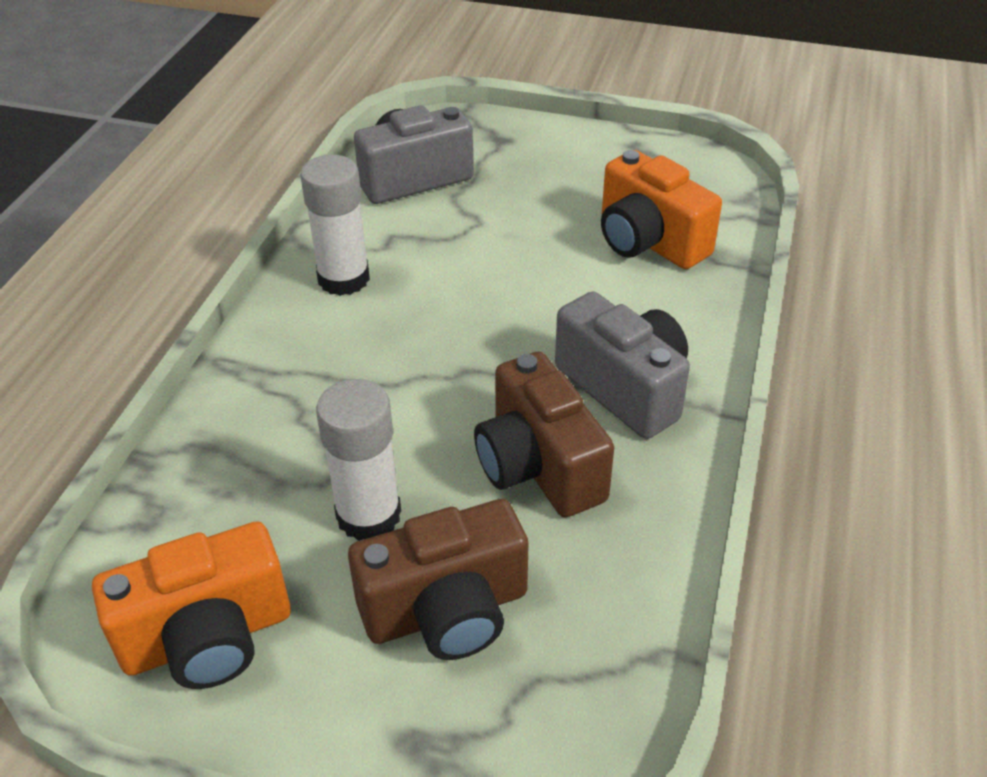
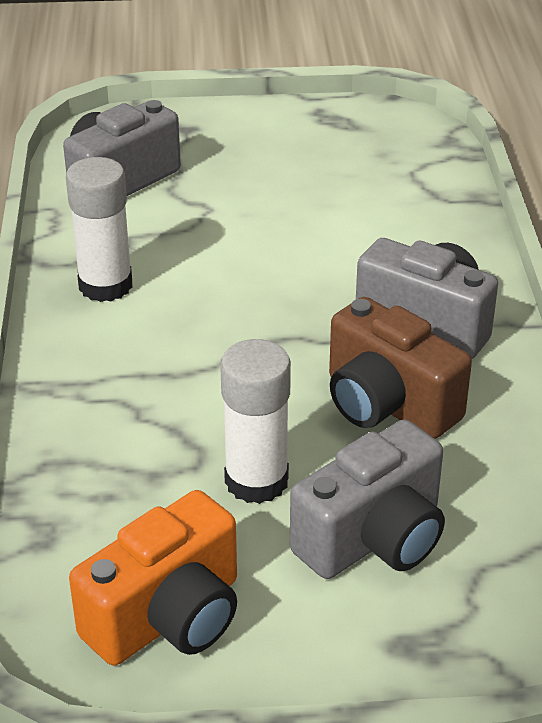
camera: 20 degrees left, 5 degrees down
brown camera [348,499,529,660] -> grey camera [290,419,445,579]
orange camera [601,150,722,269] -> none

